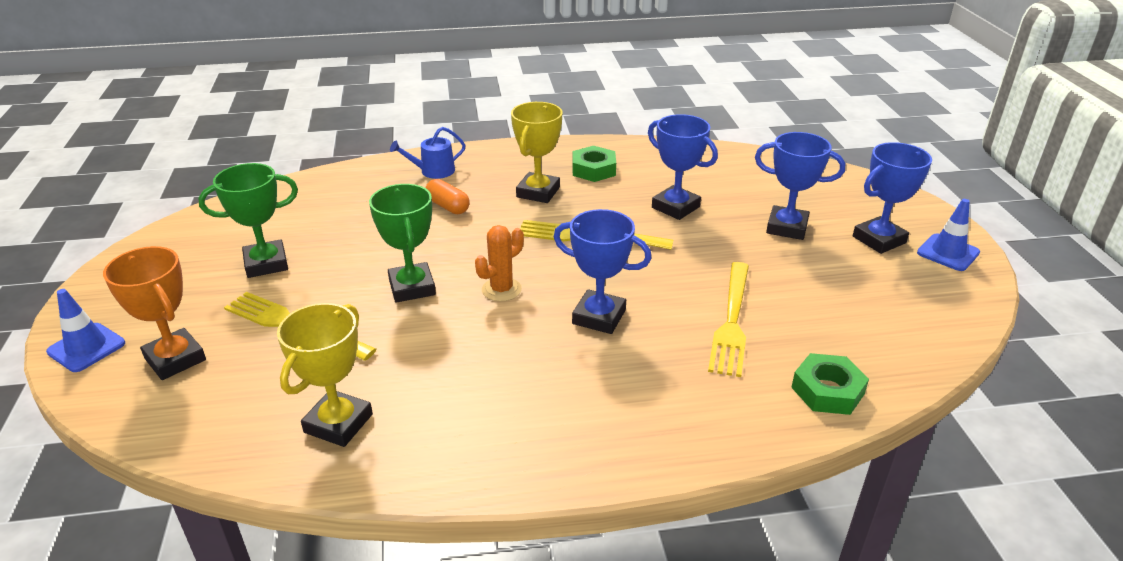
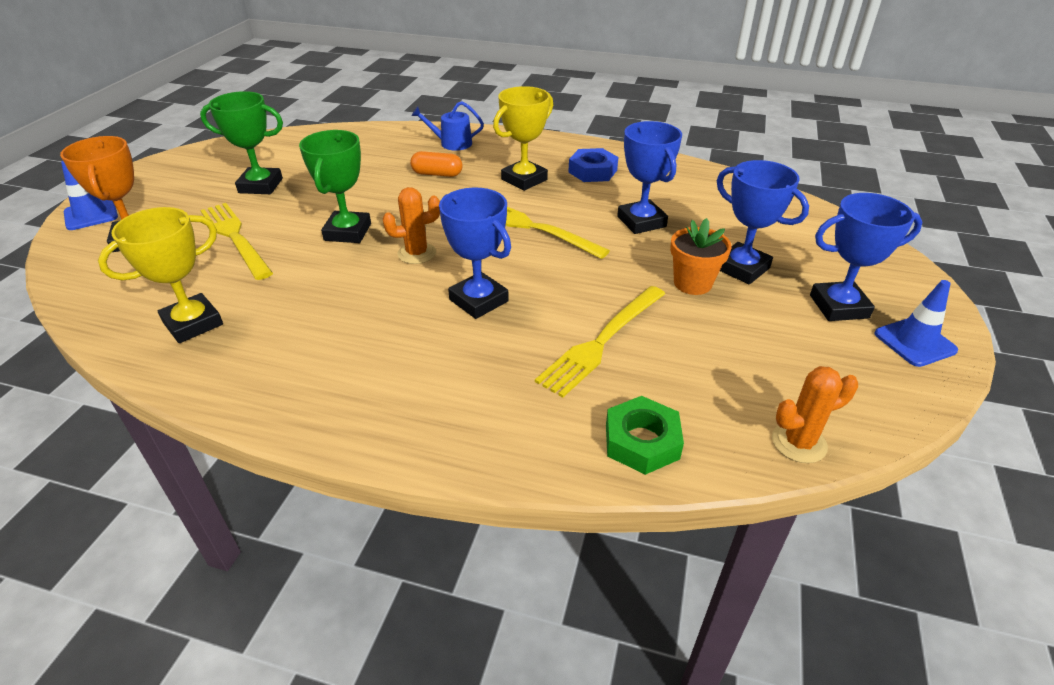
camera: 25 degrees right, 5 degrees up
orange capsule [425,179,470,214] -> orange capsule turned 60 degrees counterclockwise [410,151,463,177]
green nut [572,146,616,182] -> blue nut [568,148,618,182]
none -> orange flower pot [670,218,732,295]
none -> orange cactus [772,366,858,463]

